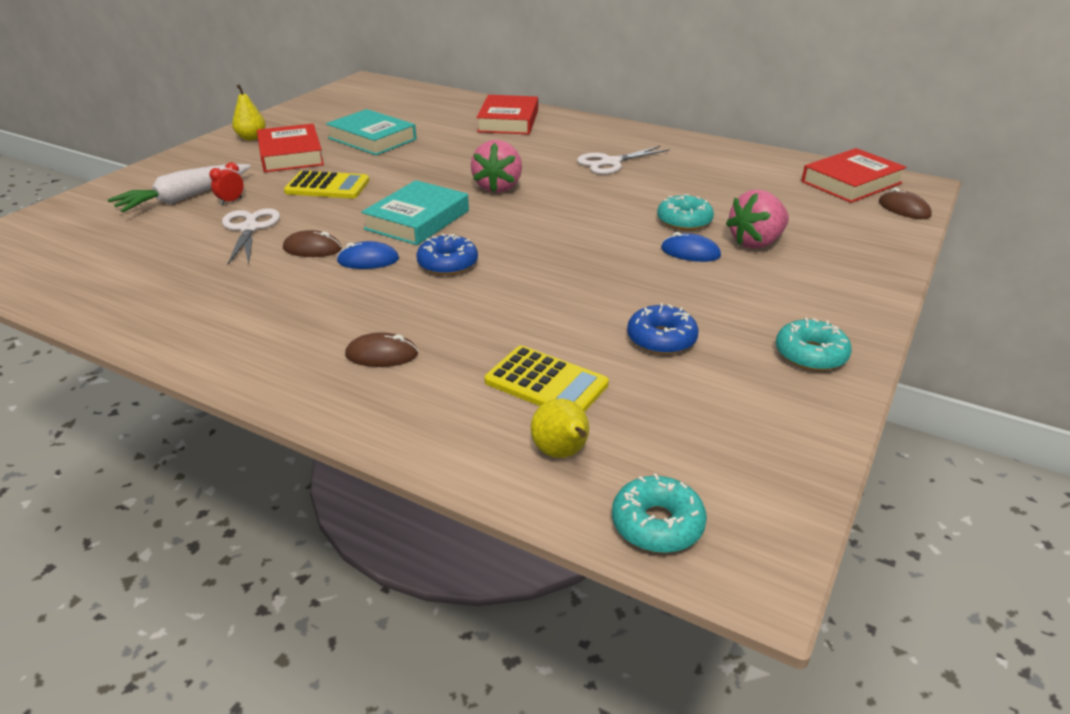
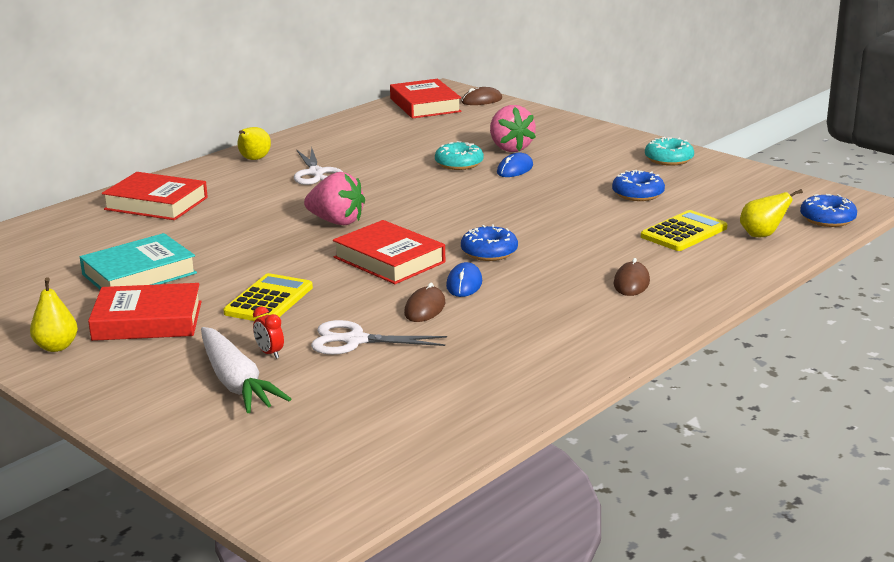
camera: 75 degrees left, 10 degrees down
turquoise book [361,180,469,245] -> red book [333,220,445,284]
turquoise donut [612,473,707,553] -> blue donut [800,194,857,227]
none -> yellow pear [238,127,271,160]

